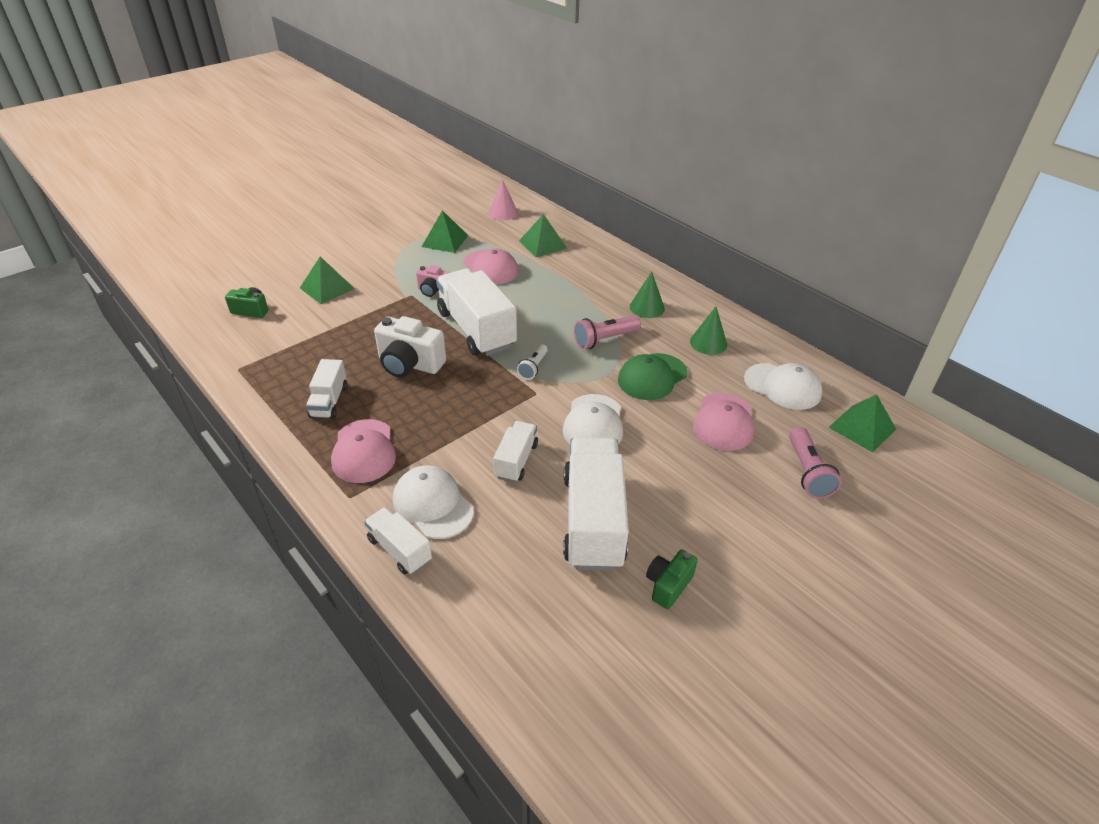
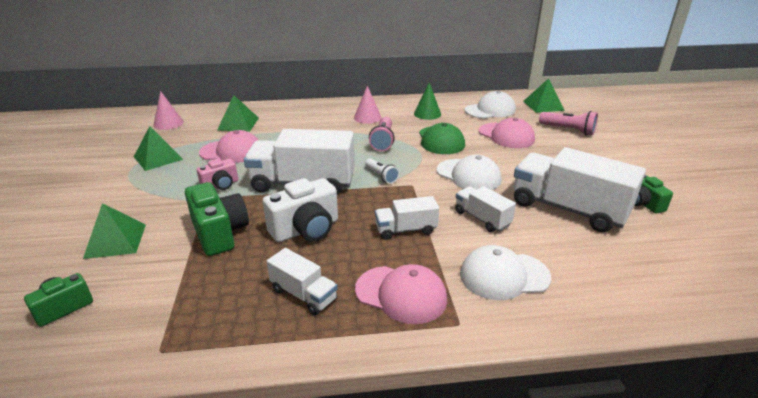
camera: 55 degrees left, 10 degrees down
white truck [364,507,432,575] -> white truck moved to [375,196,439,240]
green cone [630,272,665,318] -> pink cone [354,86,382,124]
none -> green camera [185,182,249,256]

